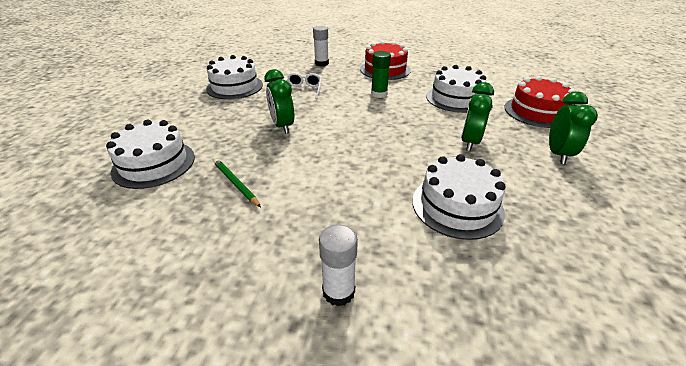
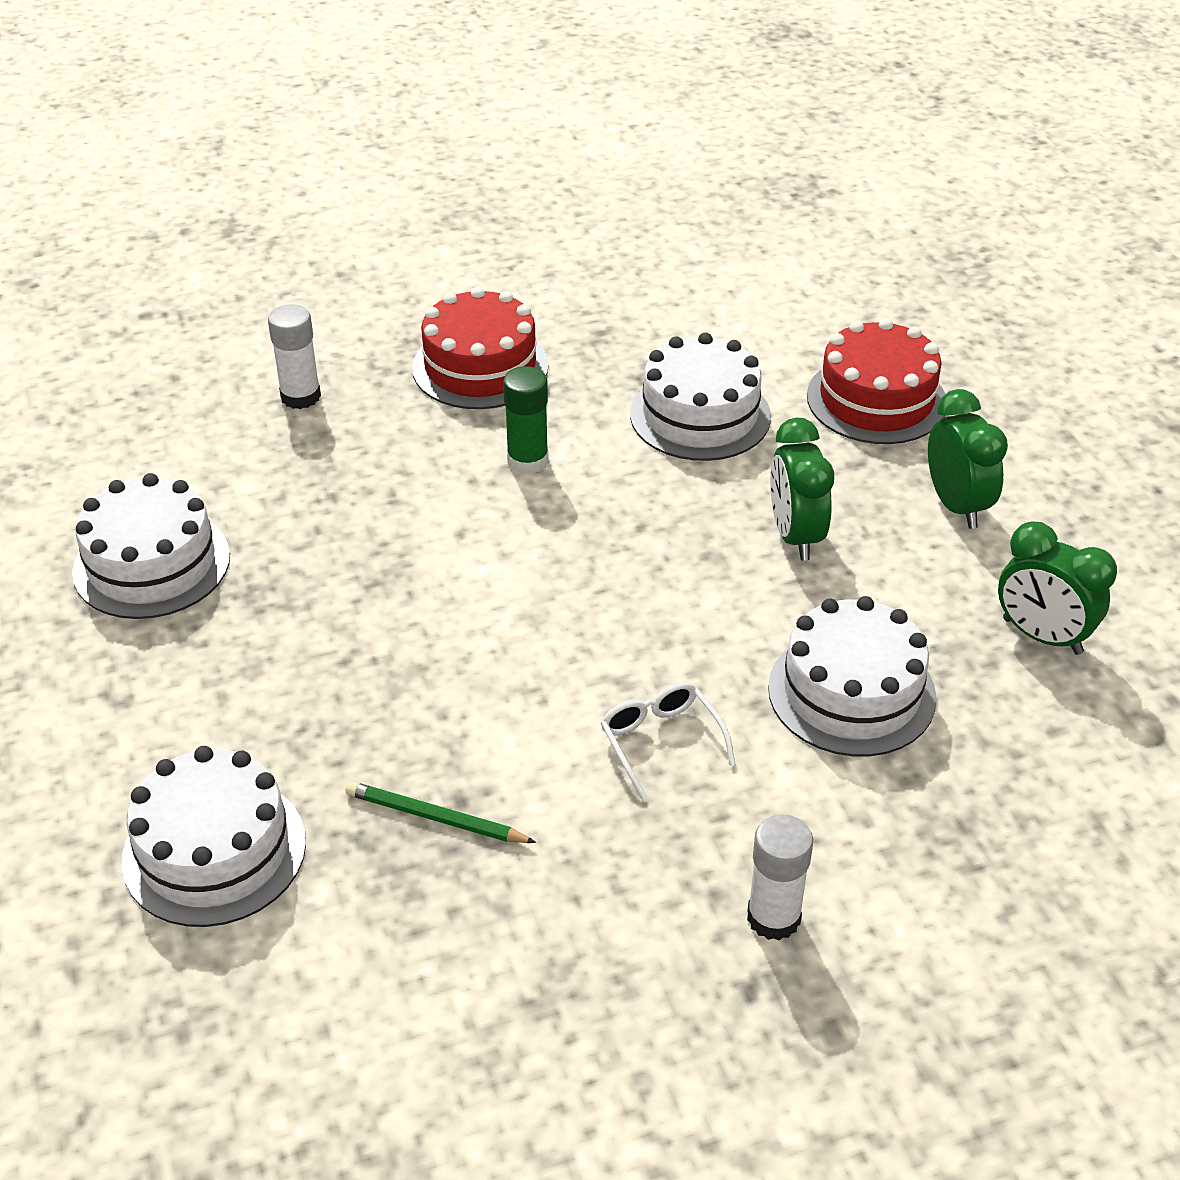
camera: 30 degrees left, 5 degrees up
green clock [265,69,294,134] -> green clock moved to [998,521,1117,655]
white glasses [285,73,322,99] -> white glasses moved to [601,682,736,800]

